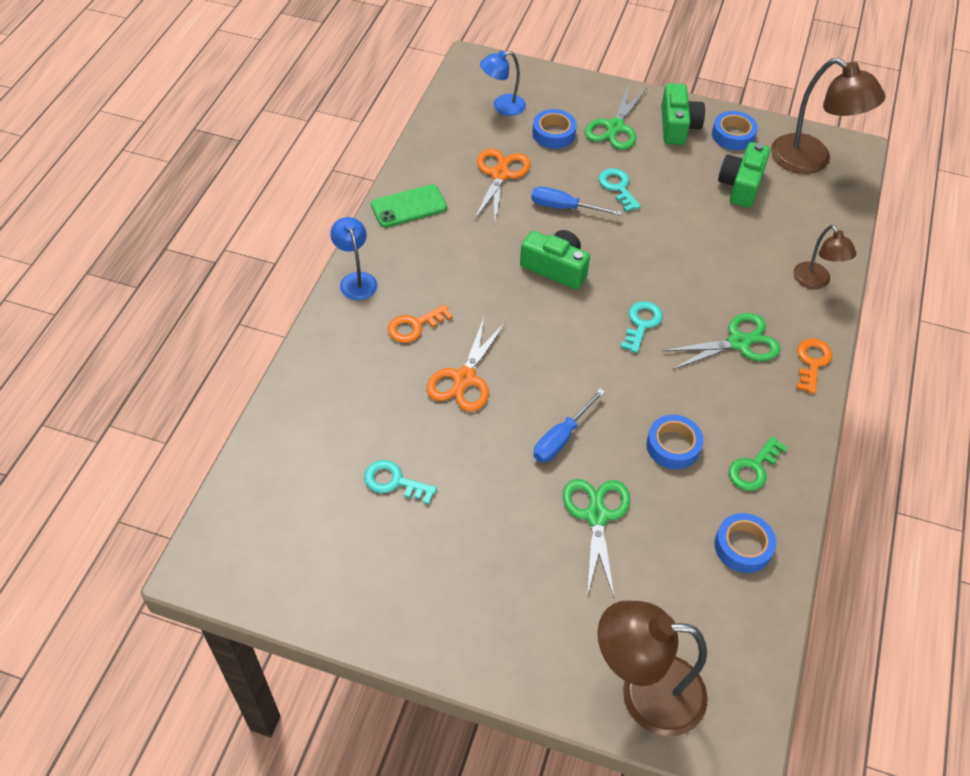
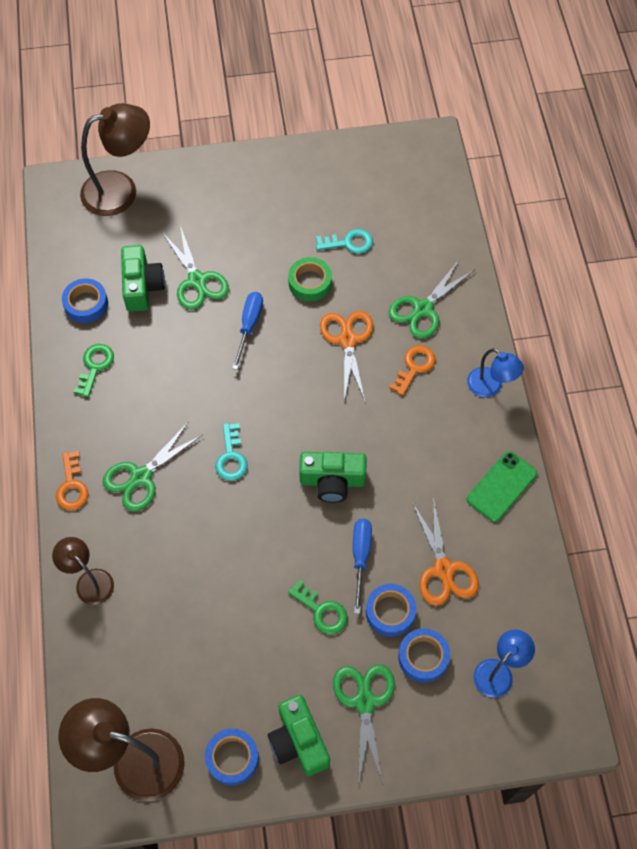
camera: 155 degrees right, 10 degrees up
blue screwdriver [531,187,622,216] -> blue screwdriver turned 75 degrees counterclockwise [353,519,372,614]
turquoise key [599,168,641,212] -> green key [288,580,348,634]
blue tape [646,415,704,469] -> blue tape moved to [366,584,416,637]
green camera [718,142,770,208] -> green camera moved to [121,245,165,312]
none -> green tape [288,257,332,301]
none -> green scissors [389,260,474,339]

